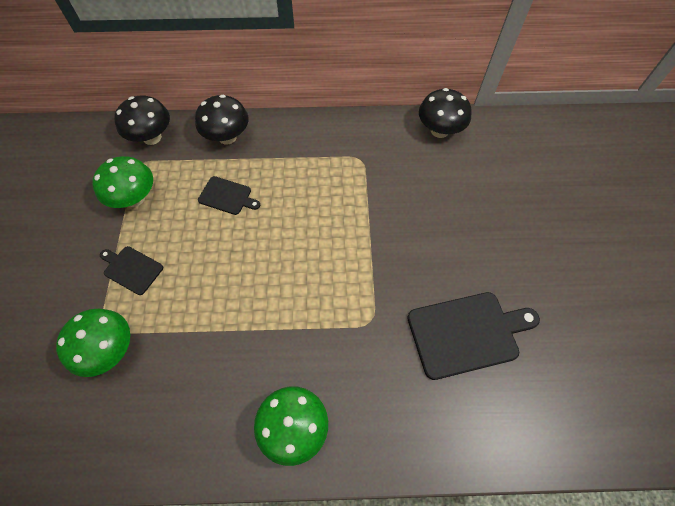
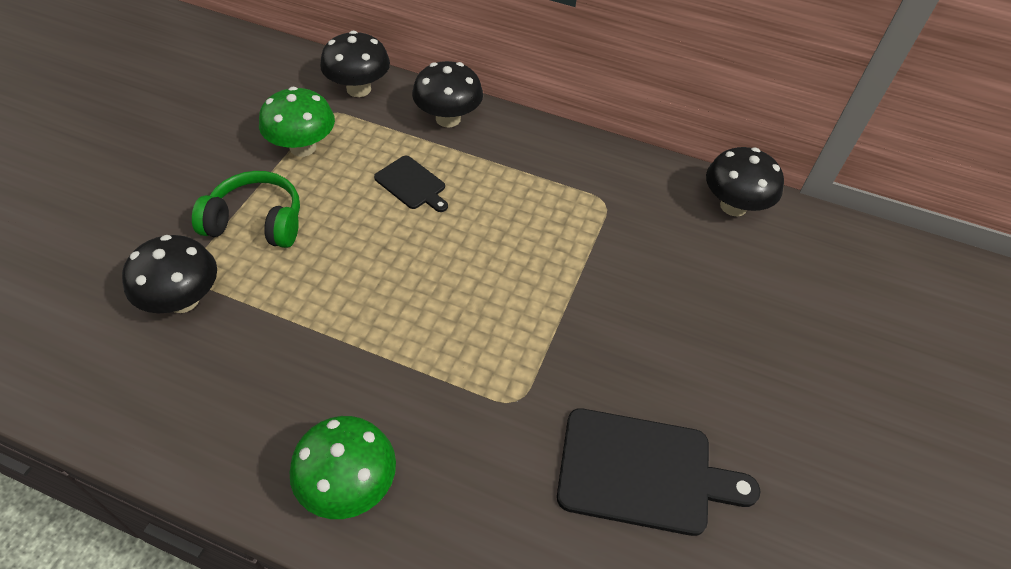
camera: 20 degrees right, 10 degrees down
green mushroom [56,309,130,377] -> black mushroom [122,235,217,313]
black cutting board [100,246,163,295] -> green headphones [192,171,300,248]

